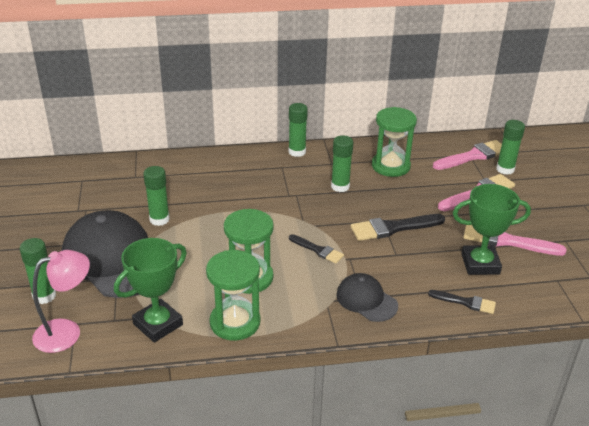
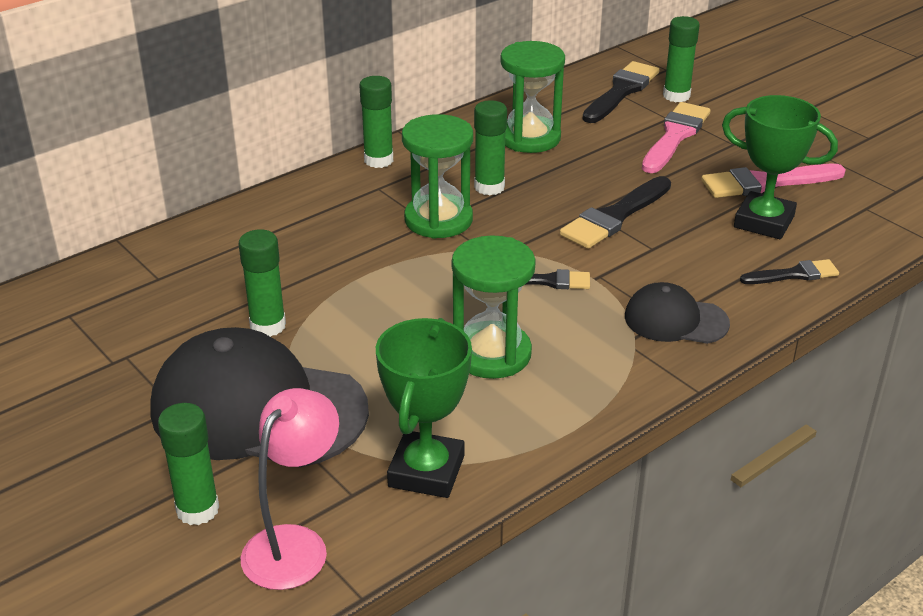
camera: 30 degrees left, 0 degrees up
green hourglass [206,250,260,341] -> green hourglass moved to [402,114,473,239]
pink brush [433,140,502,170] -> black brush [583,61,659,123]
green trophy [453,184,531,275] -> green trophy turned 60 degrees clockwise [722,95,838,239]

